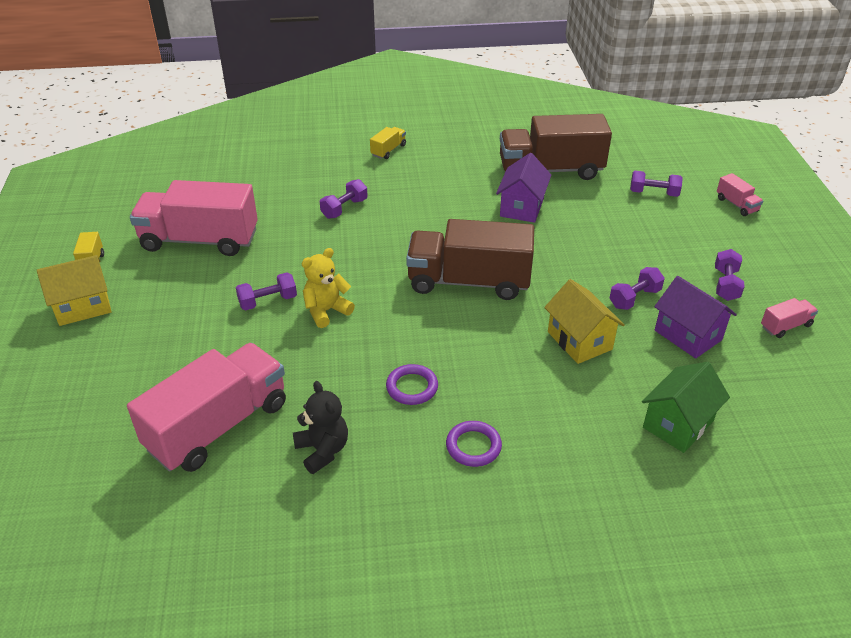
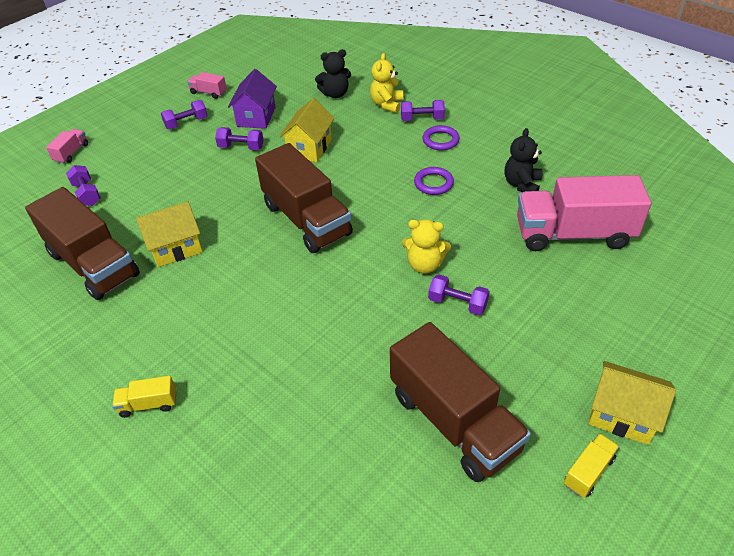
camera: 130 degrees left, 5 degrees up
pink truck [130,180,258,256] -> brown truck [390,322,531,482]
purple dumbbell [320,179,368,219] -> purple dumbbell moved to [401,100,445,121]
purple house [496,153,551,223] -> yellow house [136,201,203,267]
green house [642,362,730,453] -> black teddy bear [315,49,351,98]
none -> yellow teddy bear [370,53,403,113]

